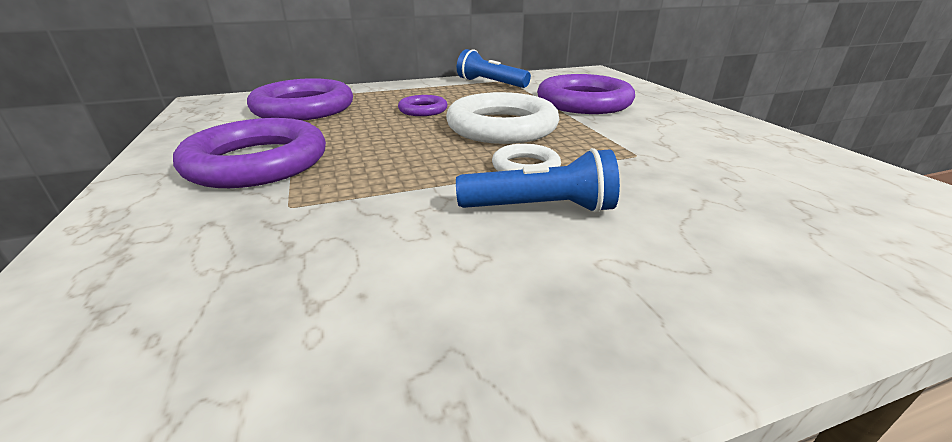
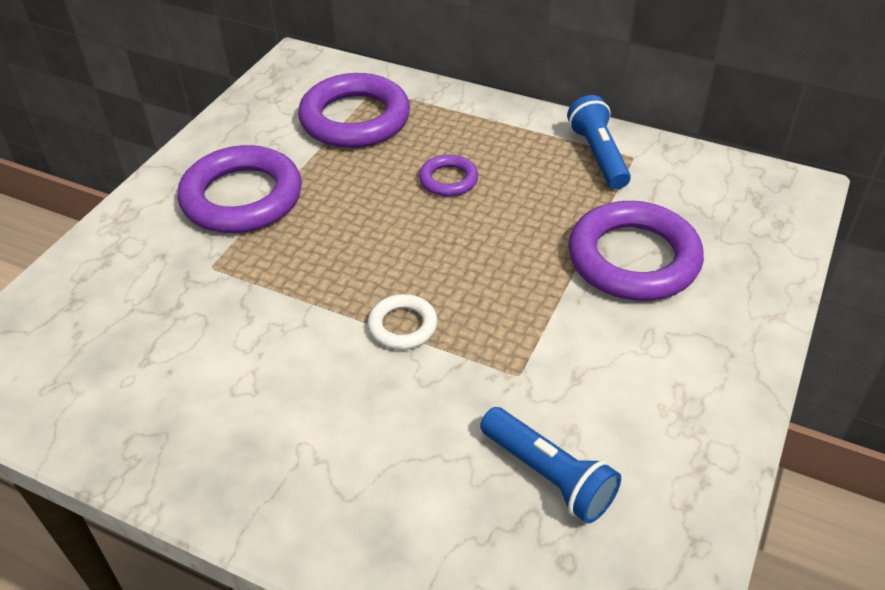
camera: 45 degrees right, 15 degrees up
white ring [446,92,560,144] -> none
blue flashlight [456,148,620,213] -> blue flashlight moved to [480,407,621,523]

